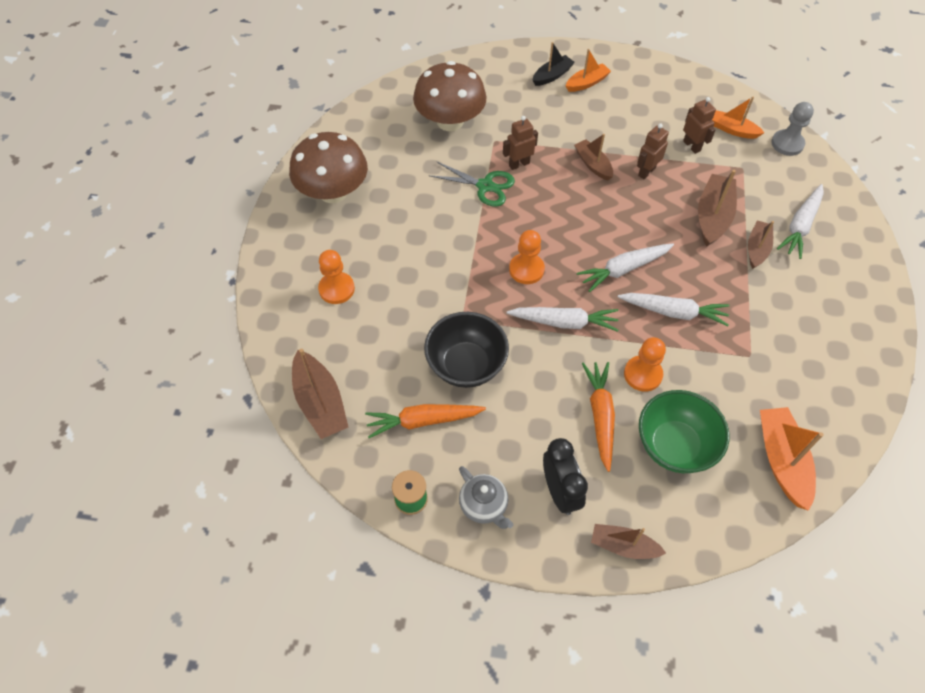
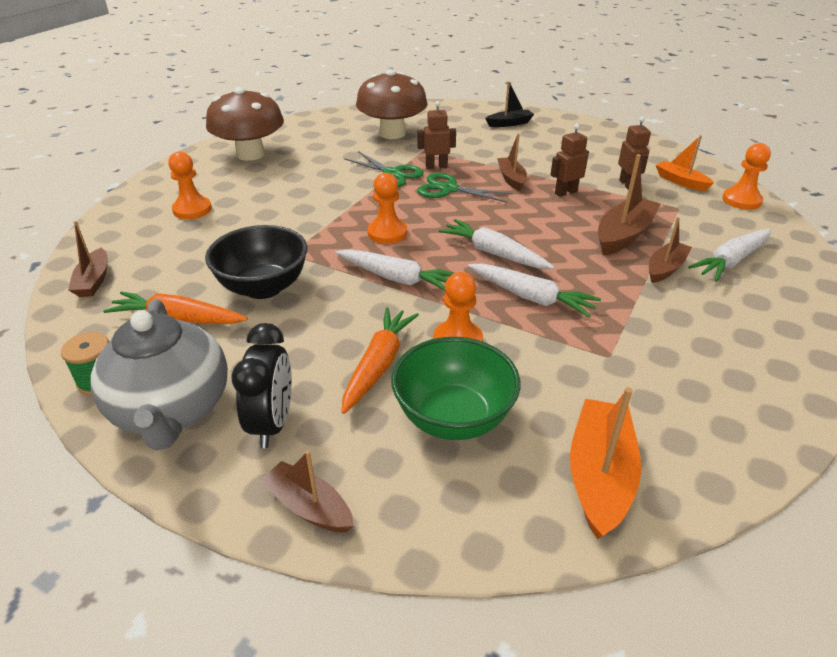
camera: 20 degrees right, 20 degrees down
brown boat [292,349,348,439] -> brown boat [68,221,108,297], size x0.64
grey teapot [459,466,513,529] -> grey teapot [91,299,228,451], size x1.89
orange boat [566,49,611,92] -> none
white carrot [577,243,674,292] -> white carrot turned 45 degrees clockwise [439,219,554,269]
grey pawn [771,102,814,156] -> orange pawn [722,143,771,210]
none -> green scissors [417,173,513,203]

